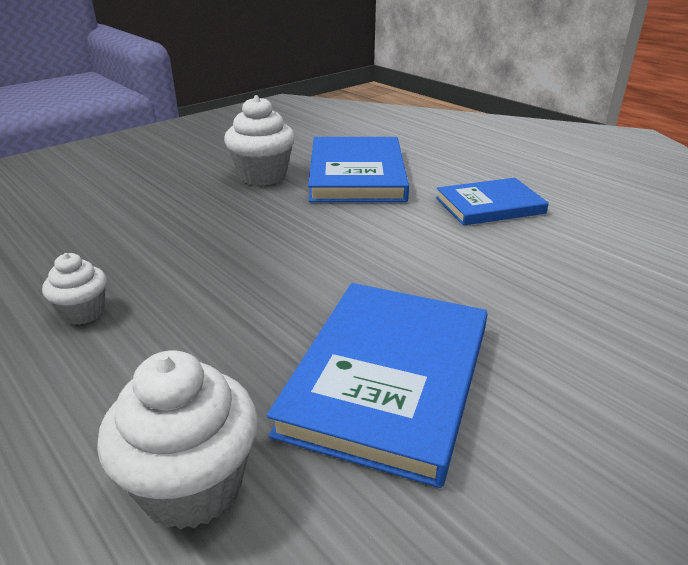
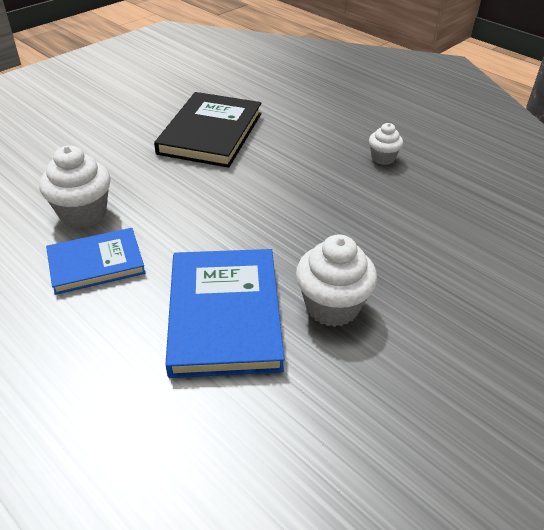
camera: 175 degrees right, 10 degrees up
white cupcake [97,350,258,530] -> white cupcake moved to [39,145,111,228]
blue book [267,283,488,488] -> black book [154,92,262,168]

